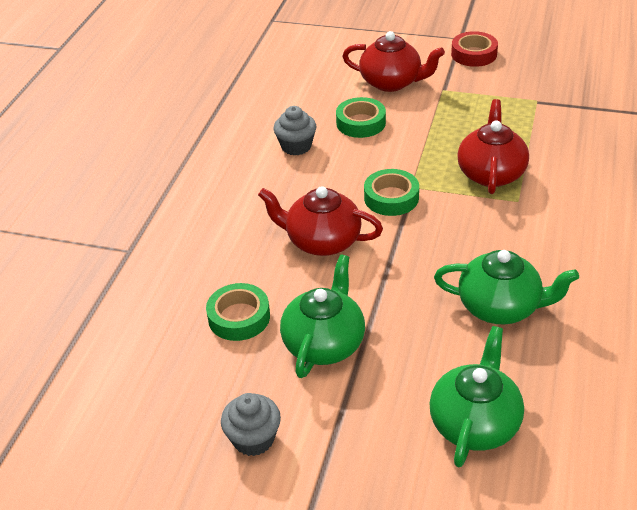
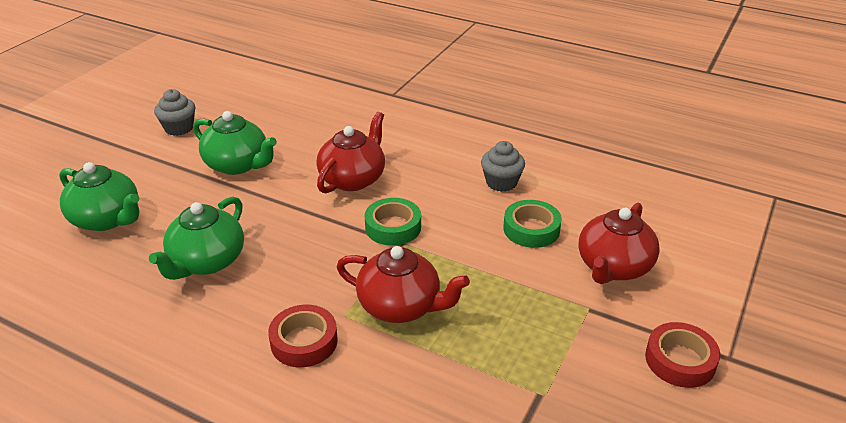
camera: 100 degrees right, 5 degrees down
green tape [206,283,270,341] -> none
none -> red tape [268,305,338,367]

